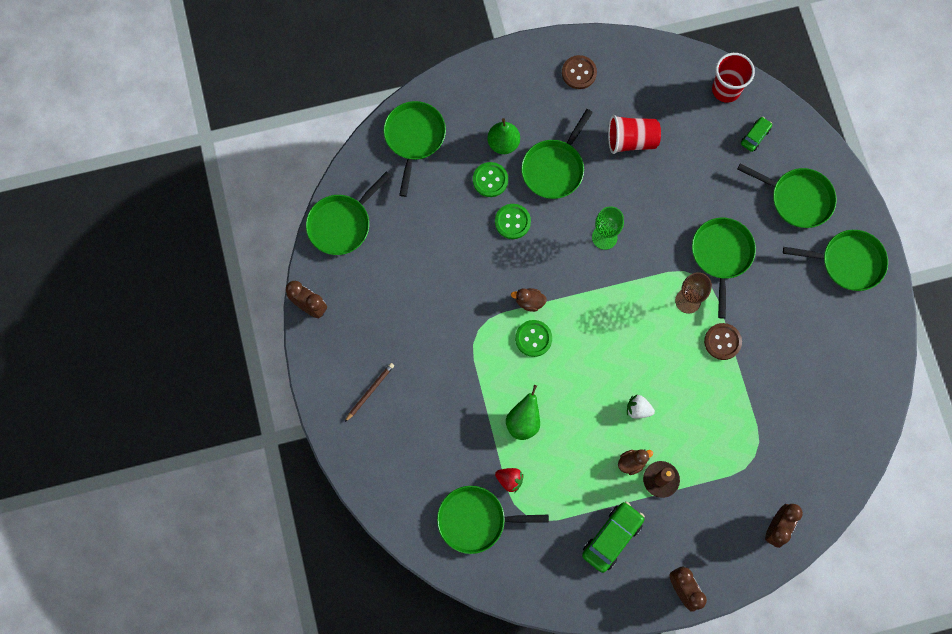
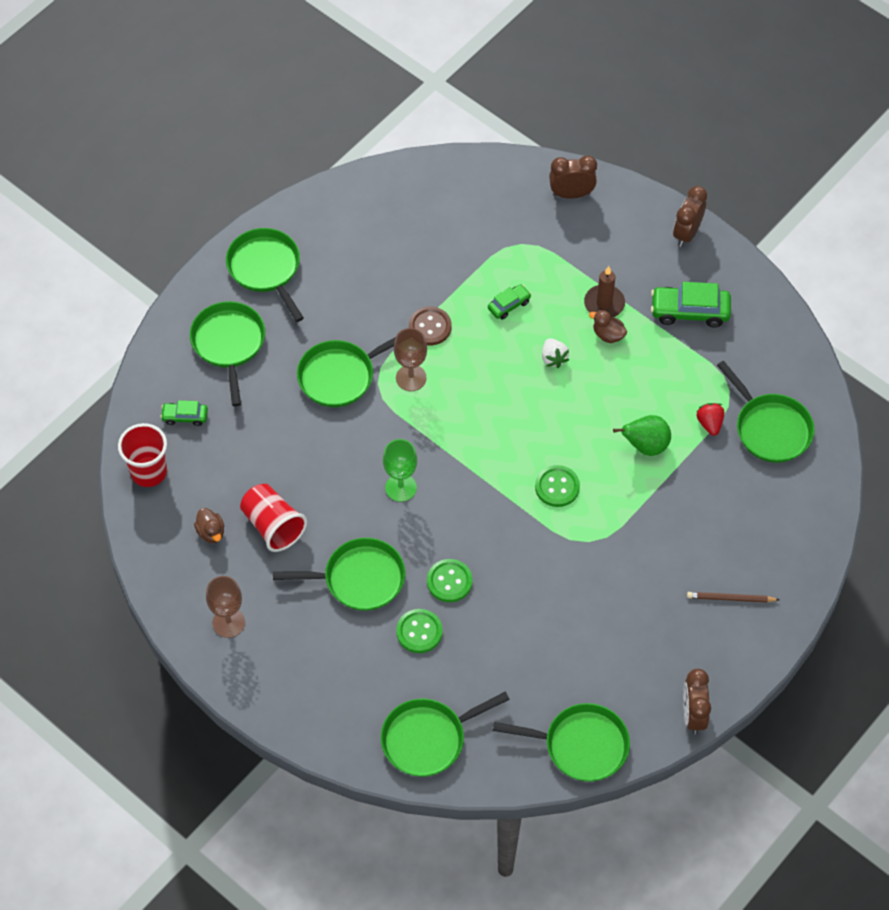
camera: 125 degrees left, 15 degrees down
green pear [487,118,520,154] -> none
brown duck [511,288,547,312] -> brown duck moved to [194,508,224,543]
brown button [562,55,597,89] -> brown goblet [206,576,245,638]
none -> green car [488,284,531,320]

